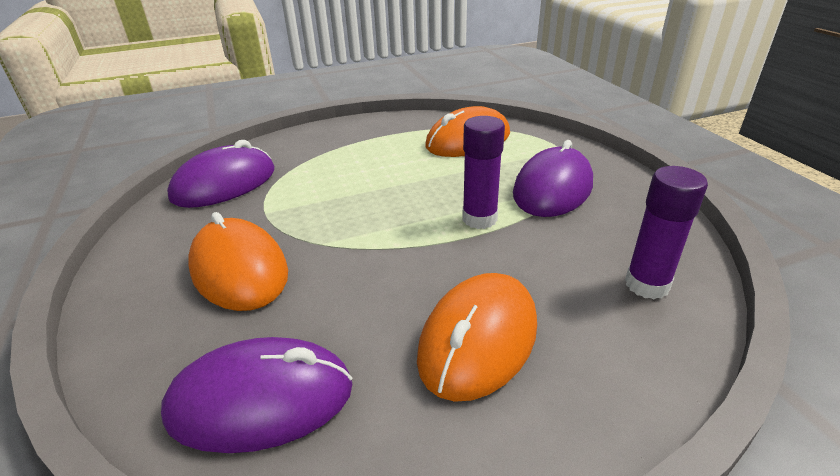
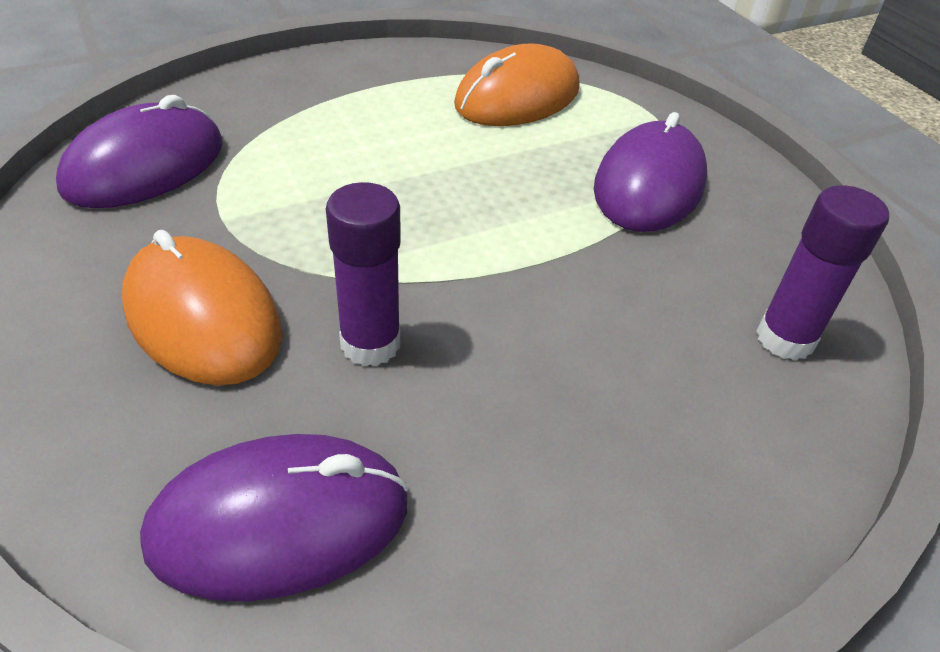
camera: 10 degrees left, 10 degrees up
orange mouse [417,273,537,402] -> none
purple glue stick [462,116,505,229] -> purple glue stick moved to [326,182,401,366]

